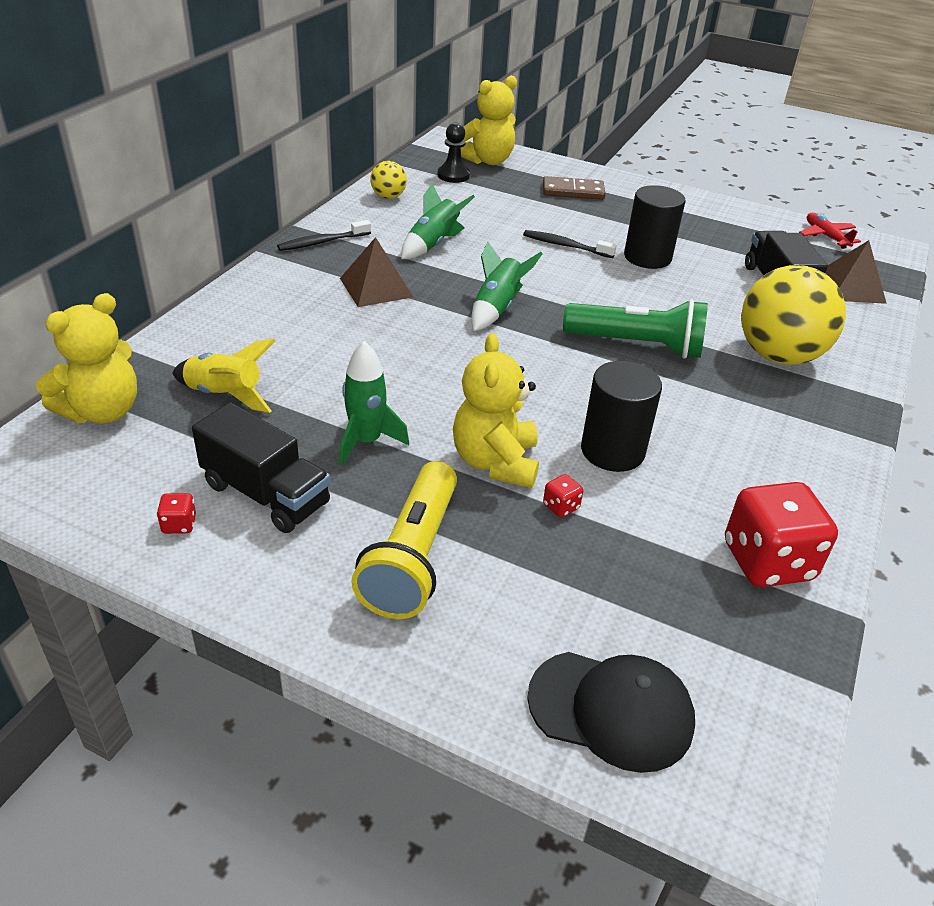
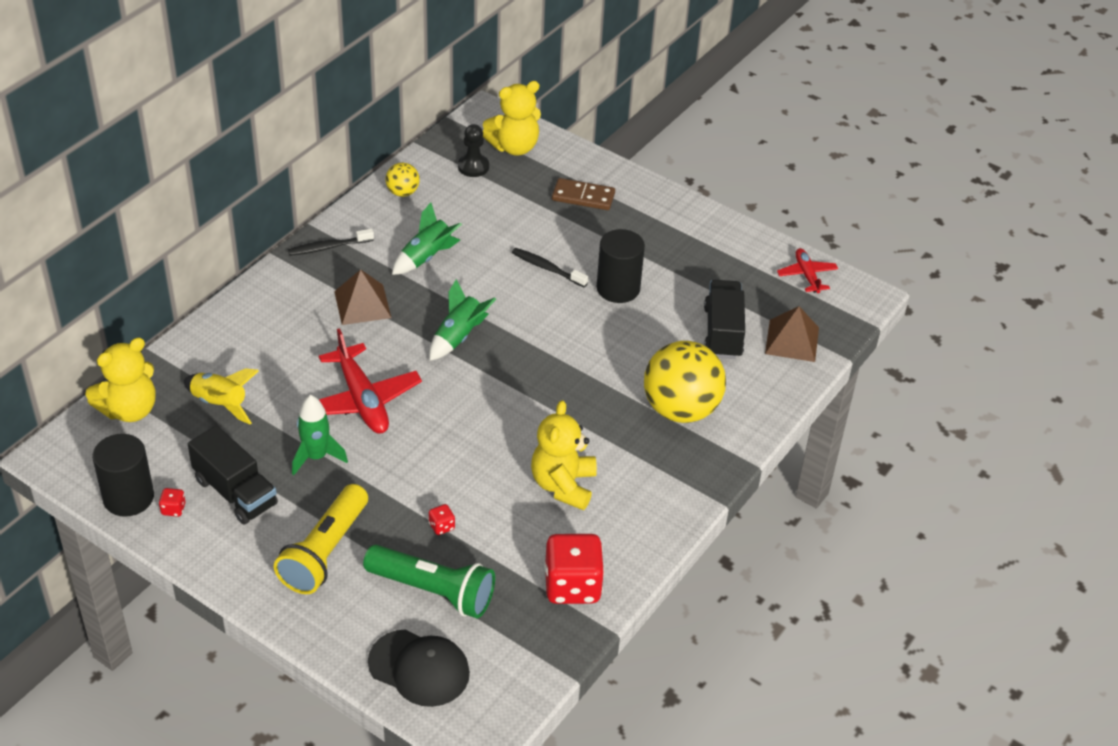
camera: 10 degrees right, 5 degrees up
yellow teddy bear [453,333,539,488] -> yellow teddy bear moved to [531,400,597,510]
green flashlight [563,299,708,359] -> green flashlight moved to [363,545,495,618]
black cylinder [581,361,662,472] -> black cylinder moved to [92,434,154,517]
none -> red plane [319,328,422,434]

